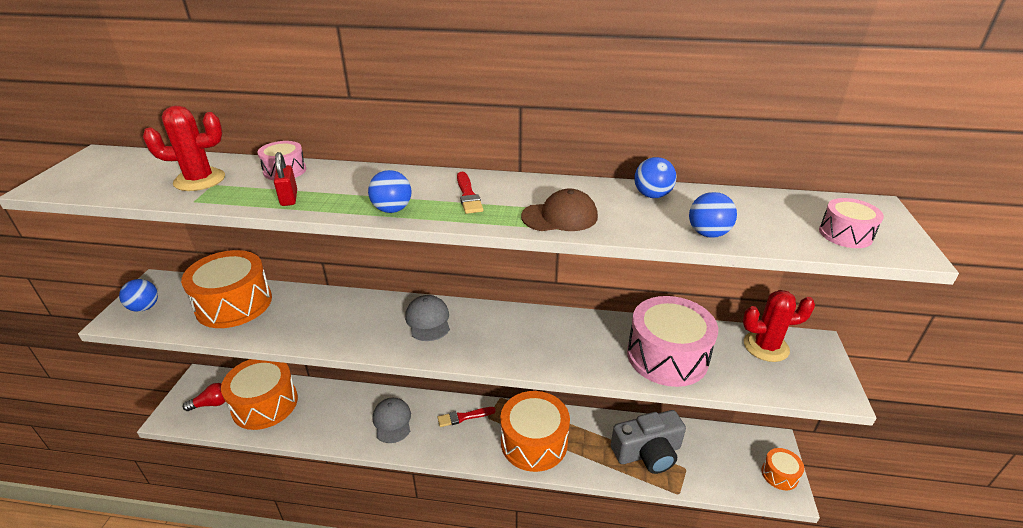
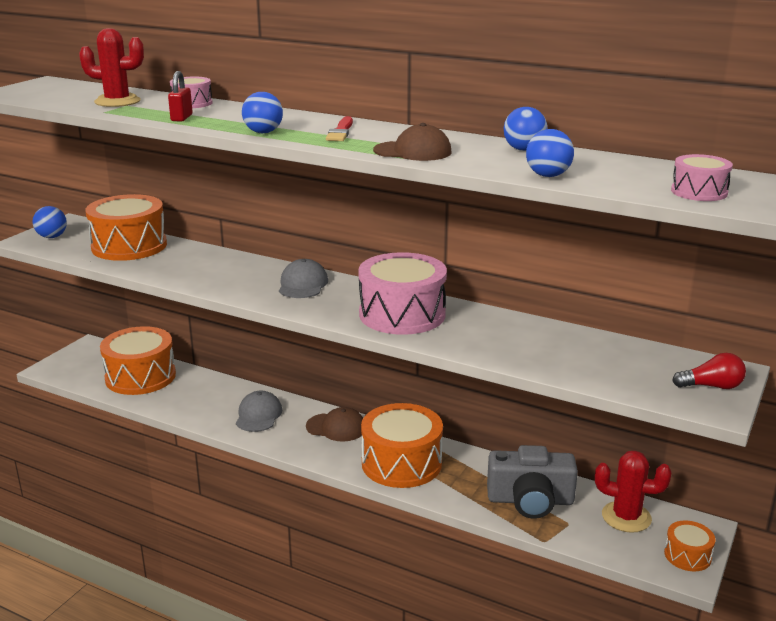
camera: 20 degrees right, 10 degrees down
red light bulb [183,383,226,411] -> red light bulb moved to [672,353,746,389]
red brush [438,407,496,427] -> brown cap [306,407,363,441]
pink drum [627,296,718,387] -> pink drum moved to [358,252,447,335]
red cactus [743,290,815,362] -> red cactus moved to [595,451,672,533]

